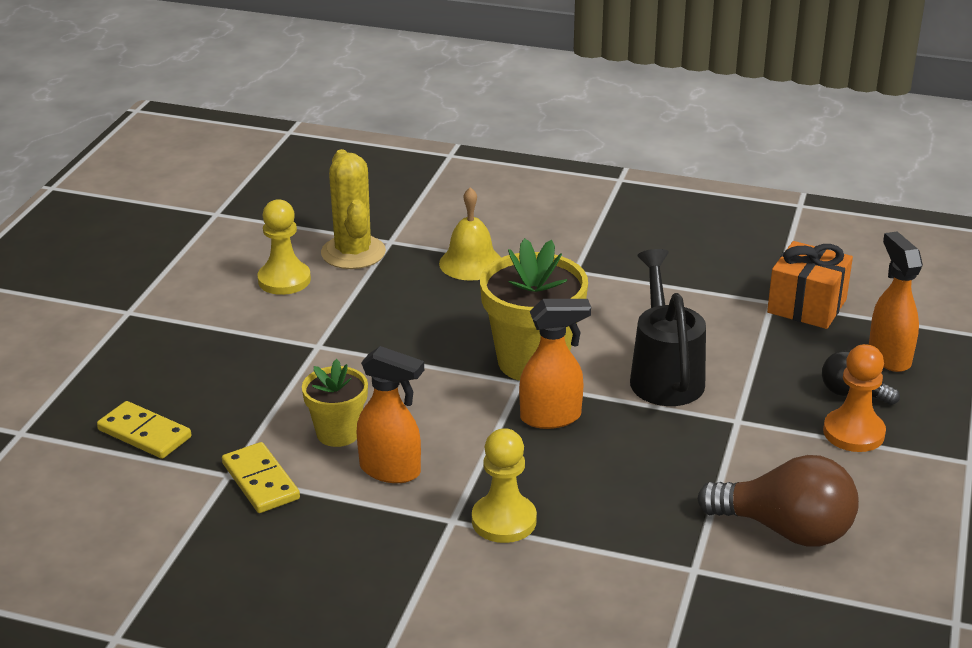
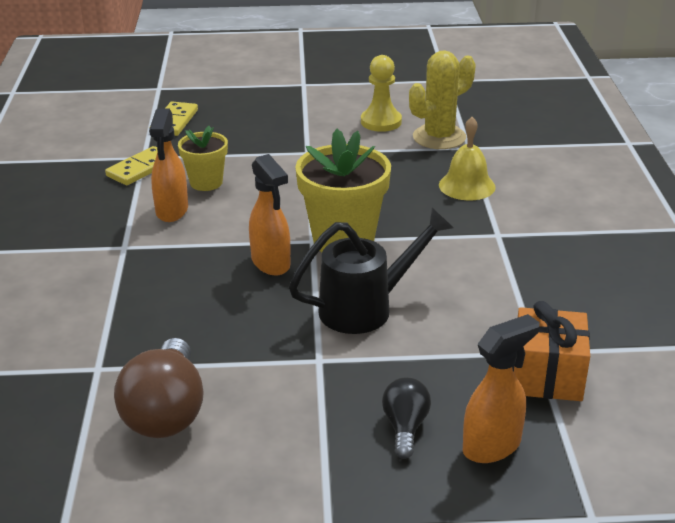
camera: 70 degrees right, 0 degrees up
yellow pawn [472,428,537,543] -> none
orange pawn [823,344,886,452] -> none

